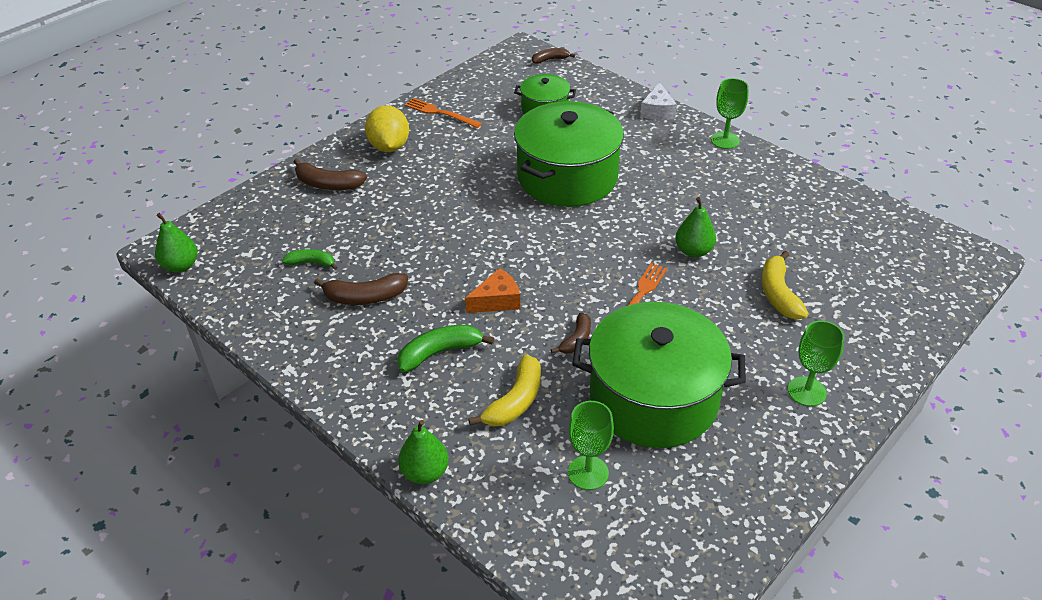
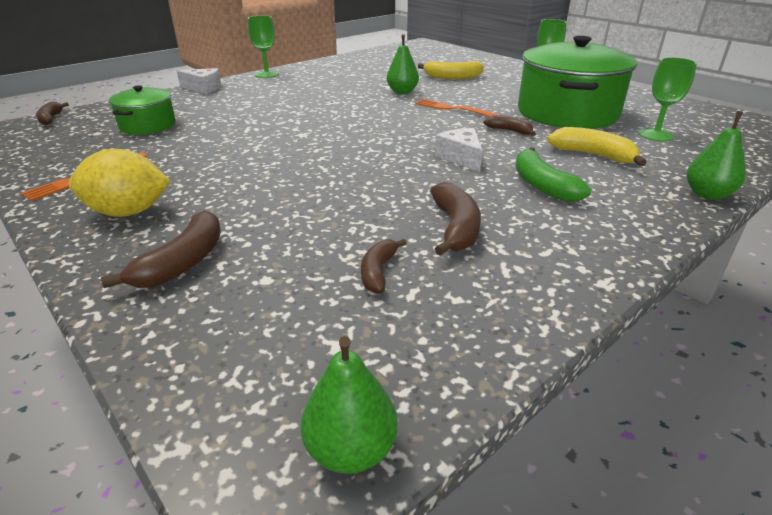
camera: 85 degrees left, 10 degrees down
green banana [282,249,338,270] -> brown banana [361,239,407,293]
orange cheese [465,268,520,313] -> white cheese [435,128,483,172]
green pot [514,101,624,207] -> none

